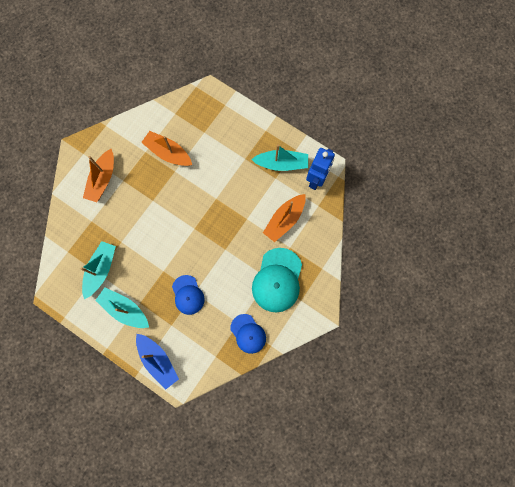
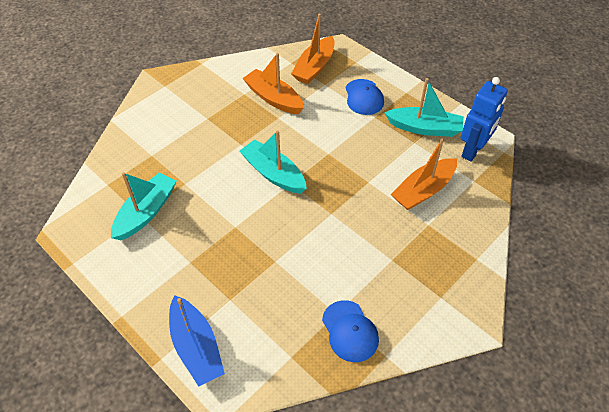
camera: 10 degrees right, 25 degrees down
orange boat [83,149,114,202] -> orange boat moved to [291,14,334,84]
turquoise boat [95,288,149,328] -> turquoise boat moved to [240,130,307,194]
blue cap [172,275,205,315] -> blue cap moved to [345,79,384,115]
turquoise cap [252,248,302,312] -> none

